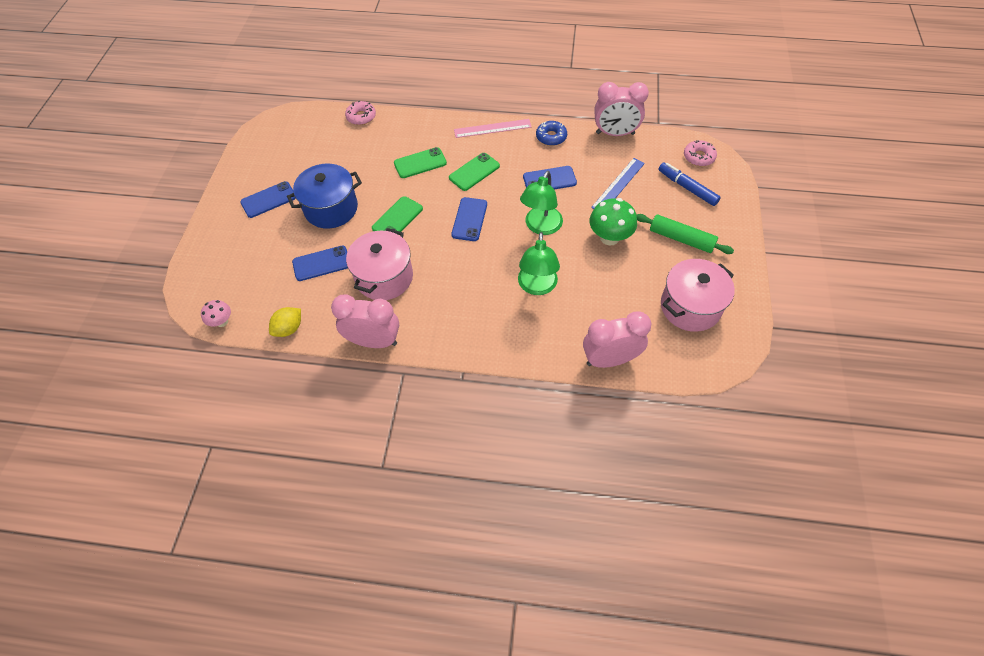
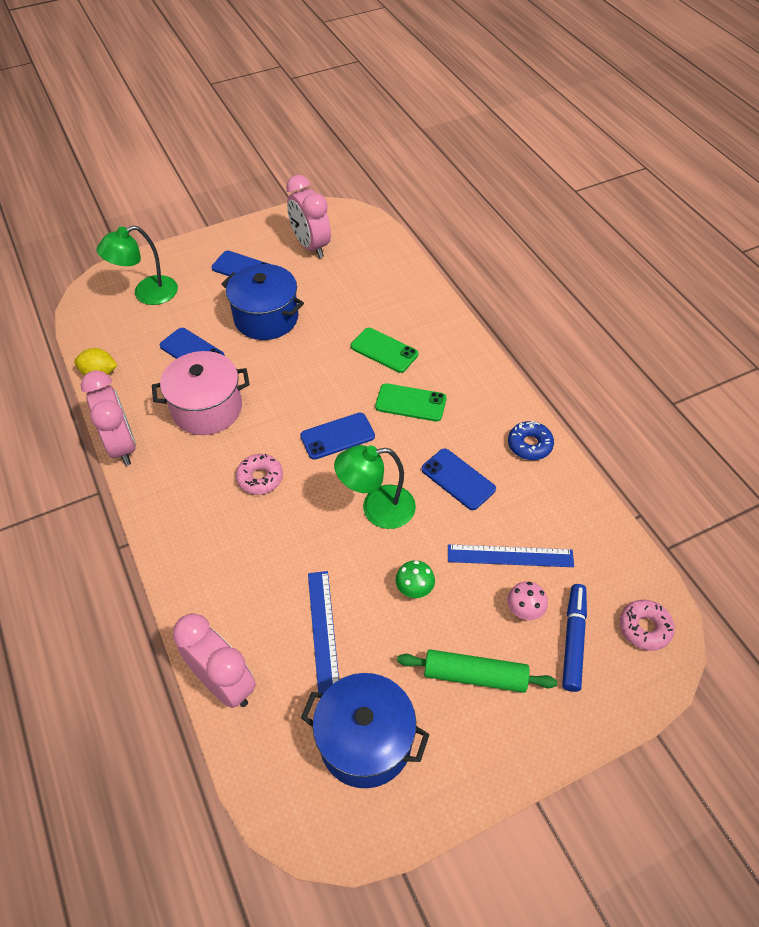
camera: 55 degrees right, 5 degrees down
pink mushroom [201,300,231,327] -> pink mushroom moved to [507,581,548,620]
pink donut [345,101,376,125] -> pink donut moved to [236,454,283,495]
green phone [372,196,423,232] -> none
pink ruler [454,119,531,138] -> none
green lamp [518,232,560,295] -> green lamp moved to [97,225,178,305]
green mushroom [589,198,637,246] -> green mushroom [396,560,435,598], size x0.57
pink clock [594,82,649,136] -> pink clock moved to [286,175,331,258]
green rolling pin [636,214,734,254] -> green rolling pin turned 75 degrees counterclockwise [397,649,557,693]
pink pot [661,259,735,332] -> blue pot [301,673,430,788]
none -> blue ruler [308,571,339,694]

